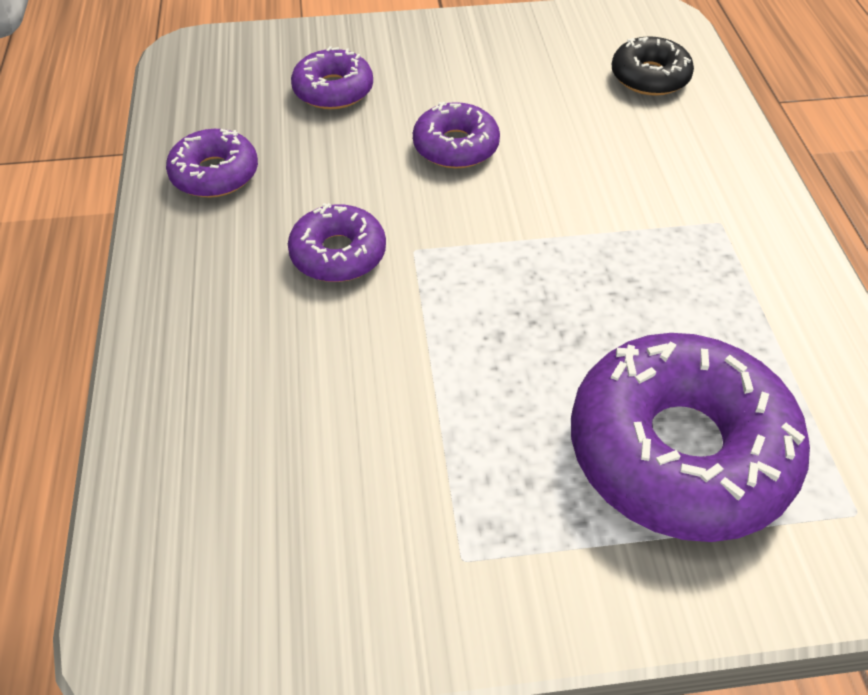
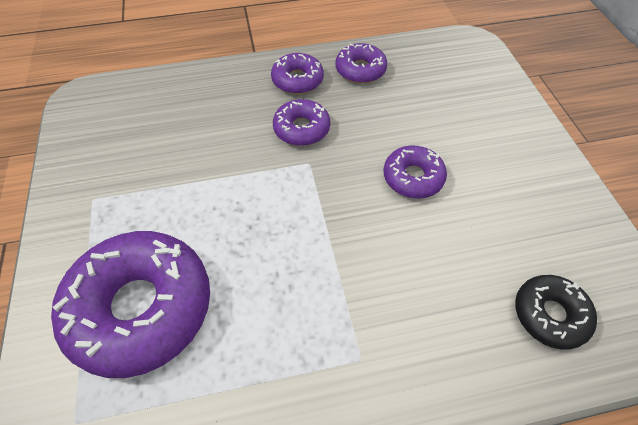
camera: 85 degrees right, 5 degrees up
purple donut [291,46,373,109] -> purple donut moved to [271,53,324,94]

